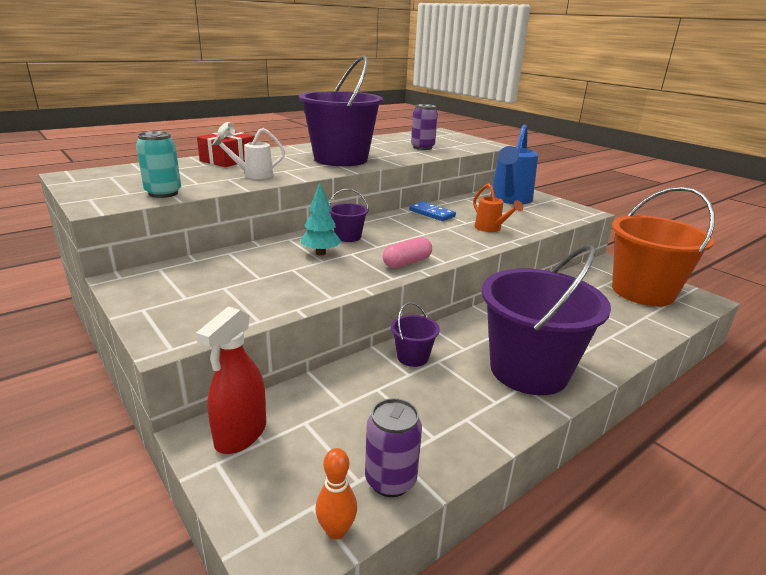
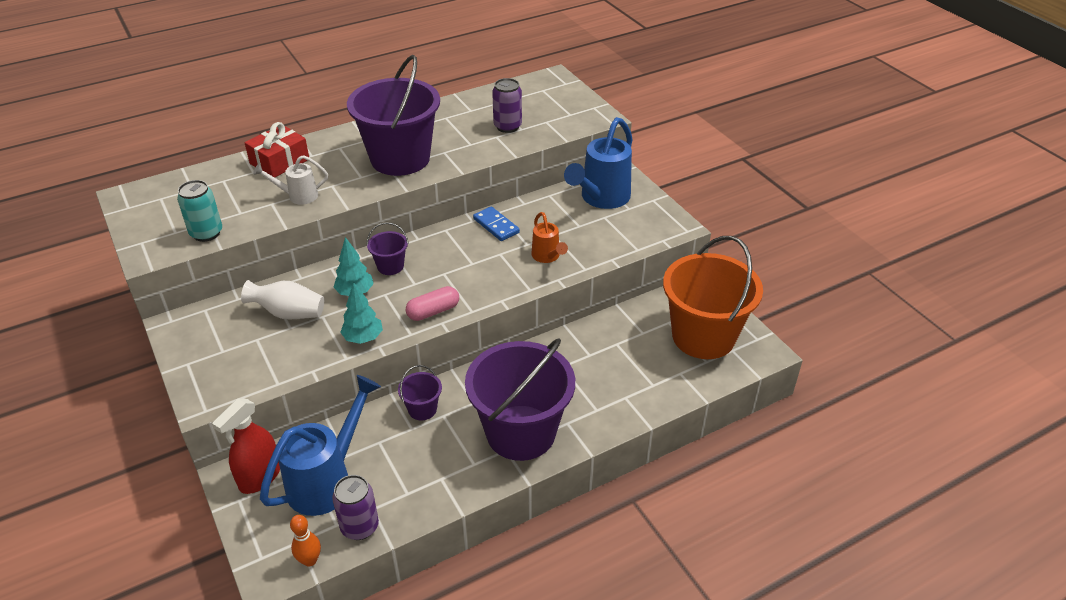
camera: 10 degrees right, 15 degrees up
none -> white vase [241,280,324,319]
none -> blue watering can [260,375,381,516]
none -> turquoise tree [340,282,383,344]

